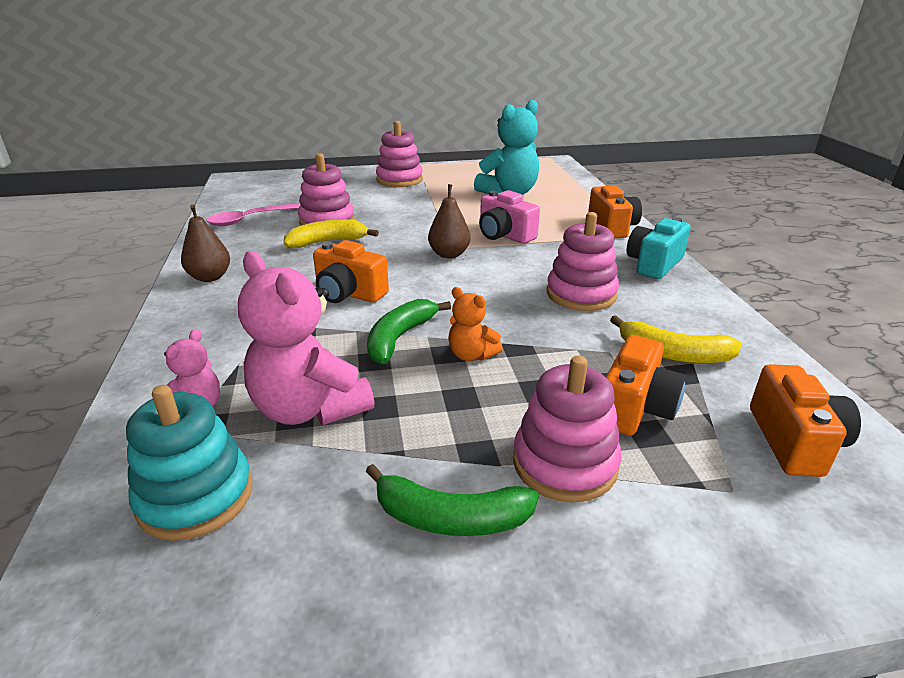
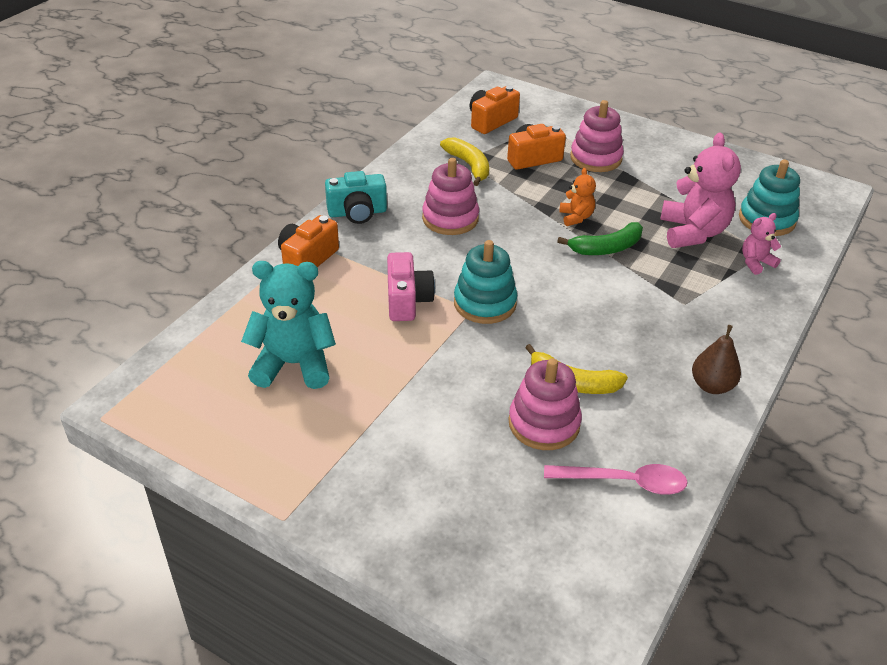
camera: 140 degrees left, 10 degrees up
orange camera [313,240,389,303] -> none
green banana [366,464,539,536] -> none
pink stacking toy [376,121,423,187] -> none
brown pear [428,184,471,258] -> turquoise stacking toy [454,240,517,324]

